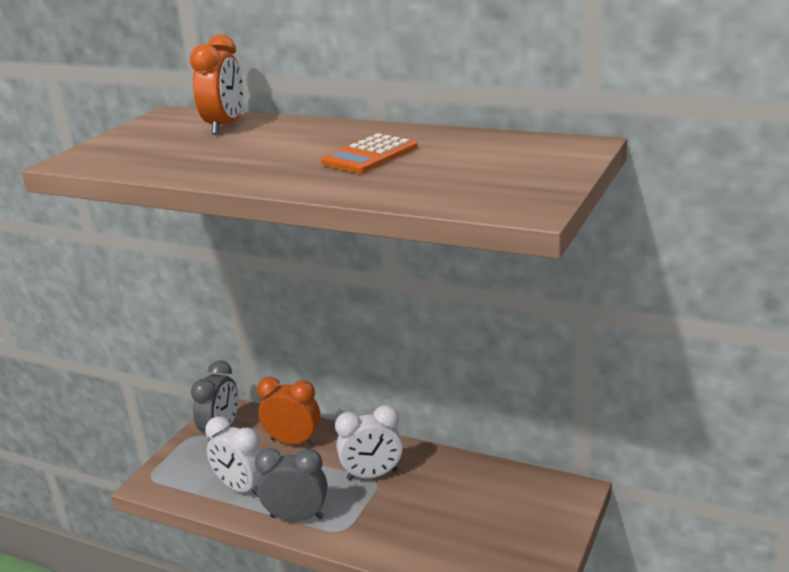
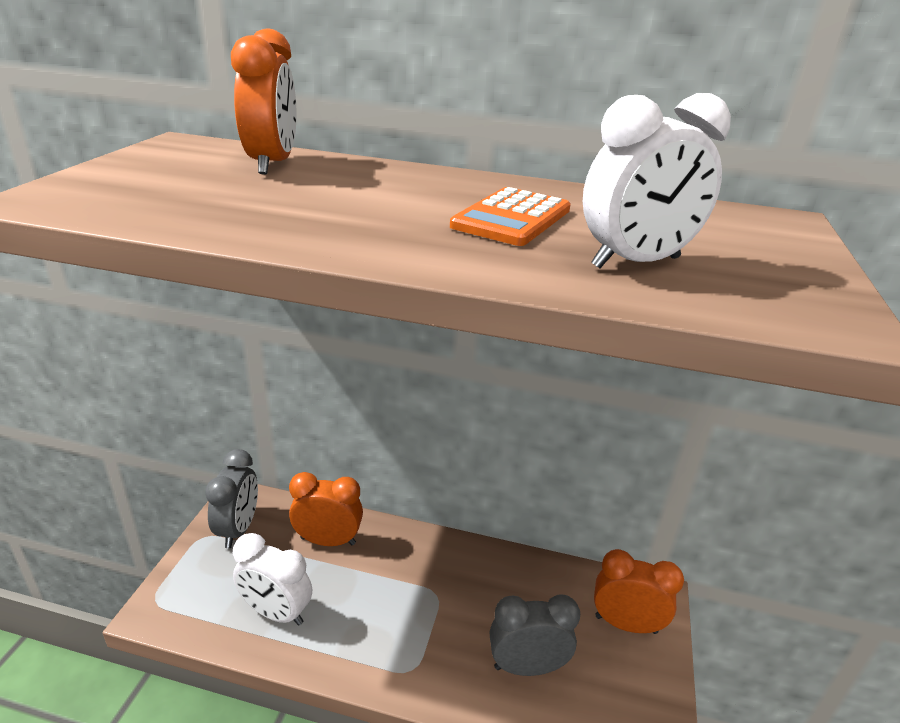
camera: 15 degrees left, 5 degrees up
grey clock [255,448,328,521] -> grey clock moved to [490,594,580,676]
white clock [335,405,403,480] -> white clock moved to [583,93,731,268]
none -> orange clock [594,549,684,634]

